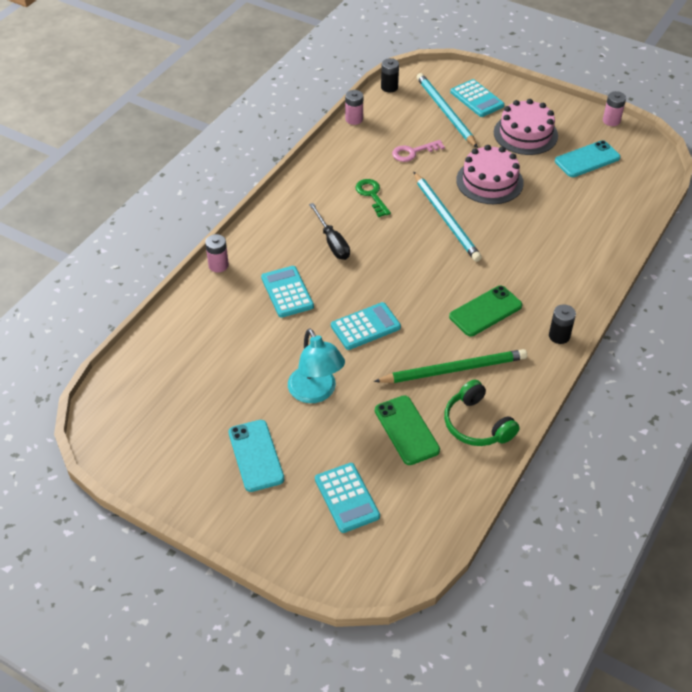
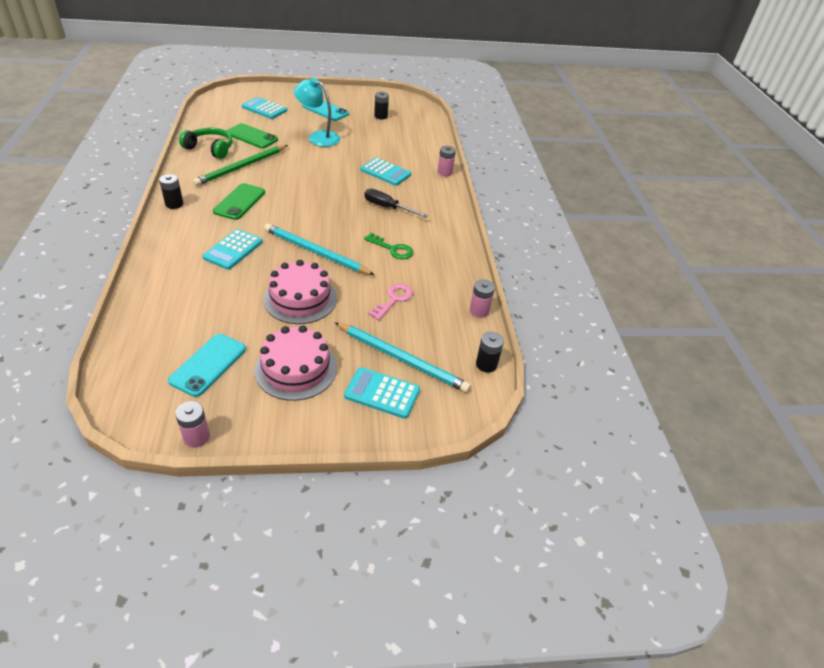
camera: 140 degrees right, 5 degrees down
turquoise calculator [331,302,401,350] -> turquoise calculator moved to [202,229,262,270]
none -> black battery [374,92,389,119]

